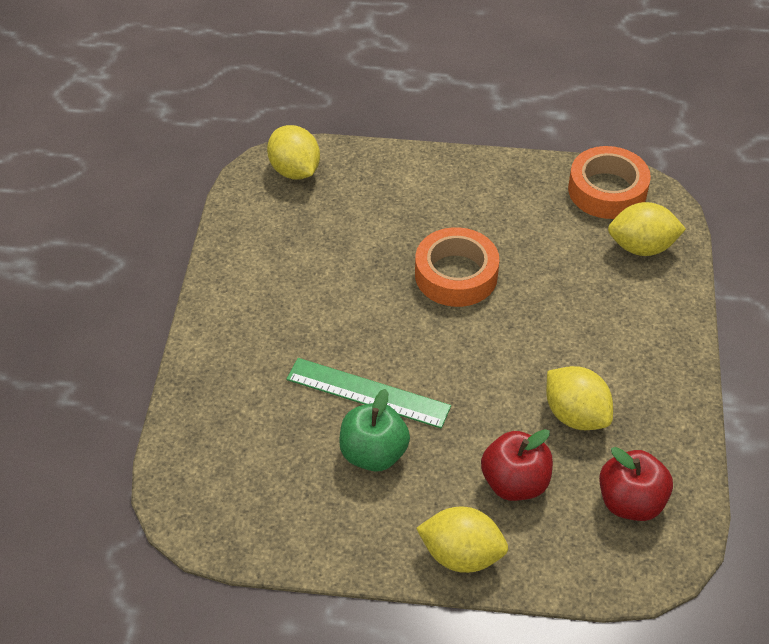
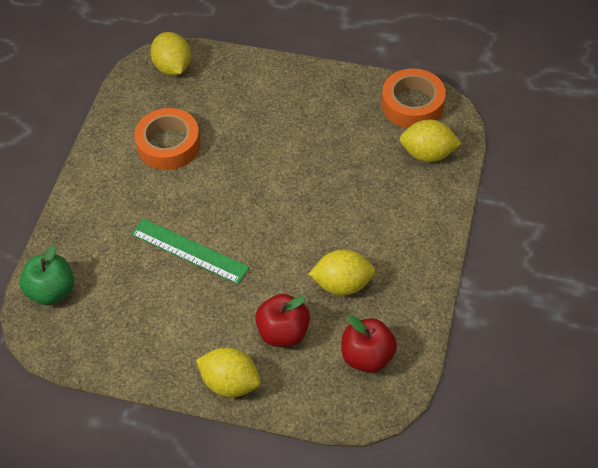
camera: 10 degrees right, 5 degrees up
green apple [339,389,410,472] -> green apple moved to [20,245,74,305]
orange tape [415,227,499,307] -> orange tape moved to [134,108,201,170]
yellow lemon [546,366,613,430] -> yellow lemon turned 60 degrees counterclockwise [309,249,375,295]

